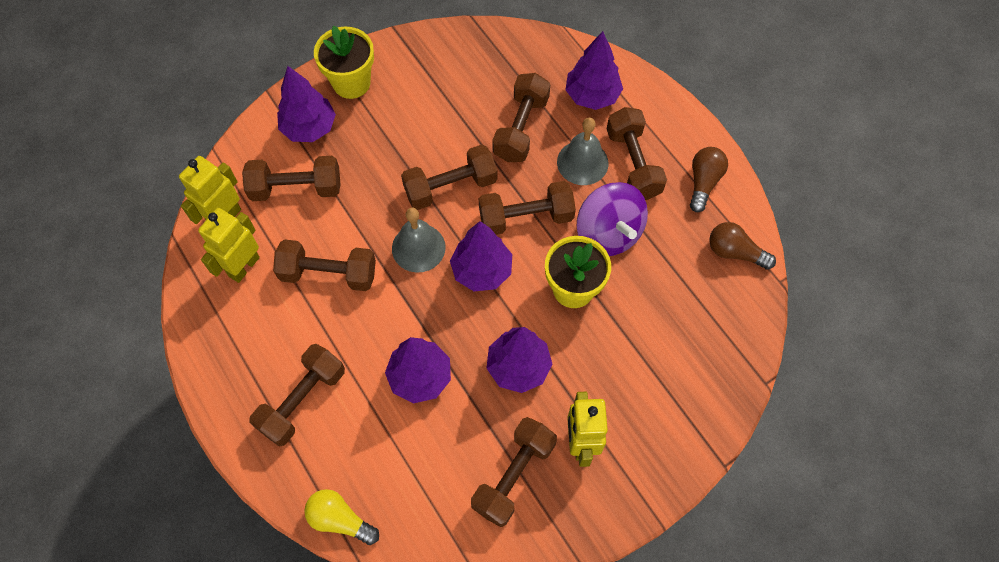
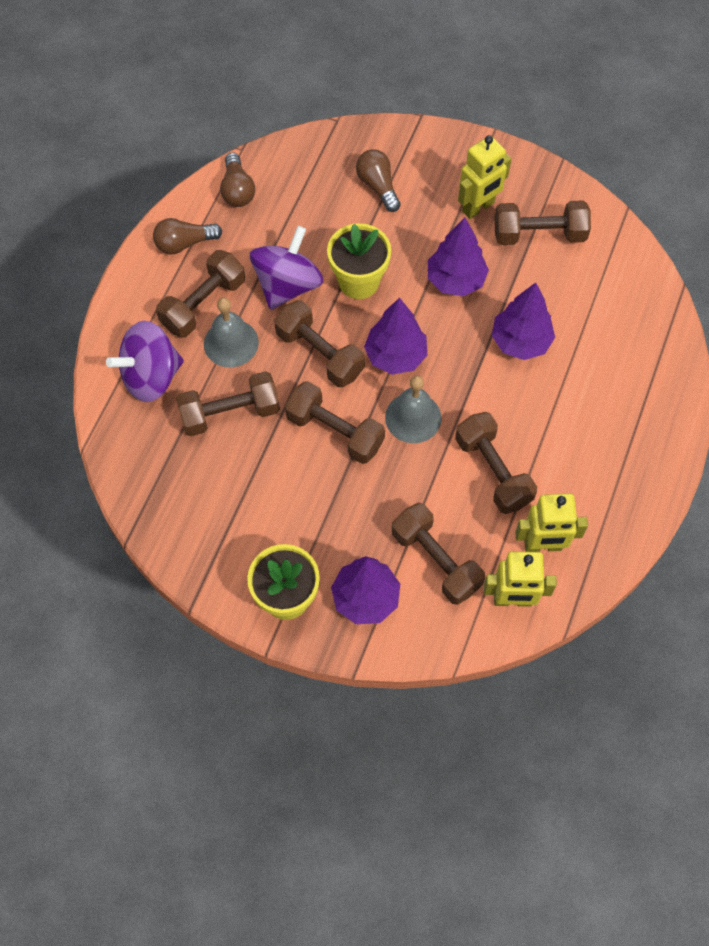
camera: 125 degrees left, 0 degrees up
brown dumbbell [249,344,345,447] -> none
yellow light bulb [304,489,379,545] -> none
purple tree [565,31,623,110] -> purple spinning top [106,321,184,402]
none -> brown light bulb [356,149,401,212]

